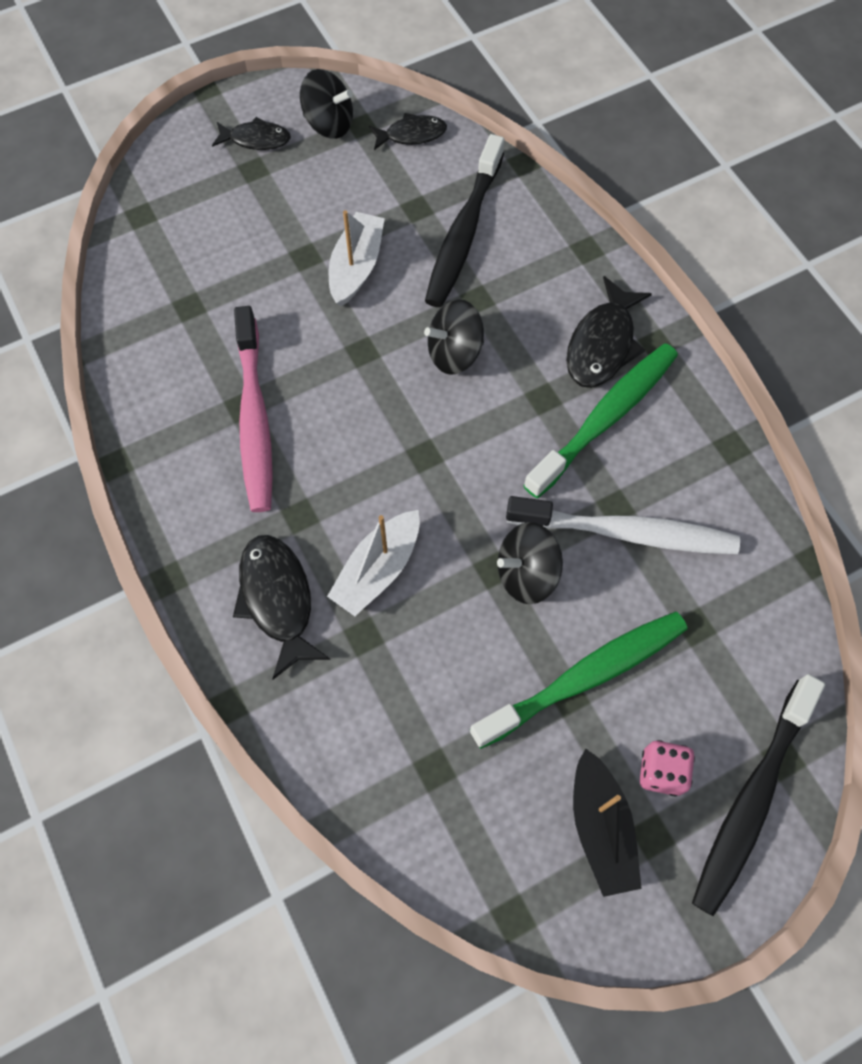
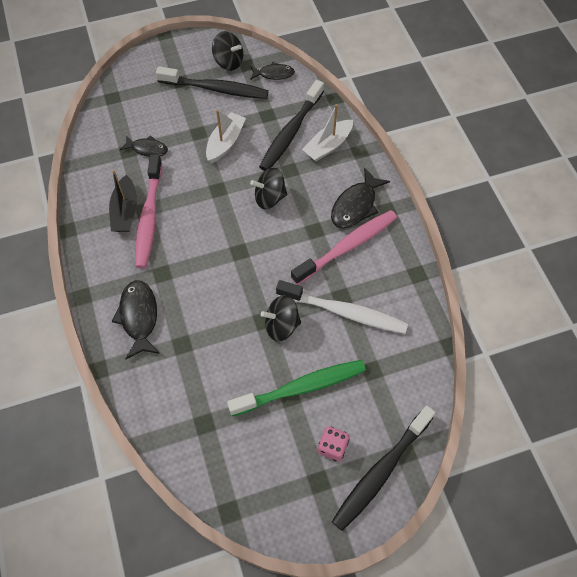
camera: 10 degrees right, 5 degrees down
black fish [212,117,291,150] -> black fish moved to [120,135,168,157]
white boat [327,510,420,616] -> white boat moved to [302,104,353,161]
green toothbrush [523,343,678,498] -> pink toothbrush [291,210,397,285]
black boat [573,748,642,897] -> black boat moved to [109,170,137,232]
none -> black toothbrush [156,66,269,99]

